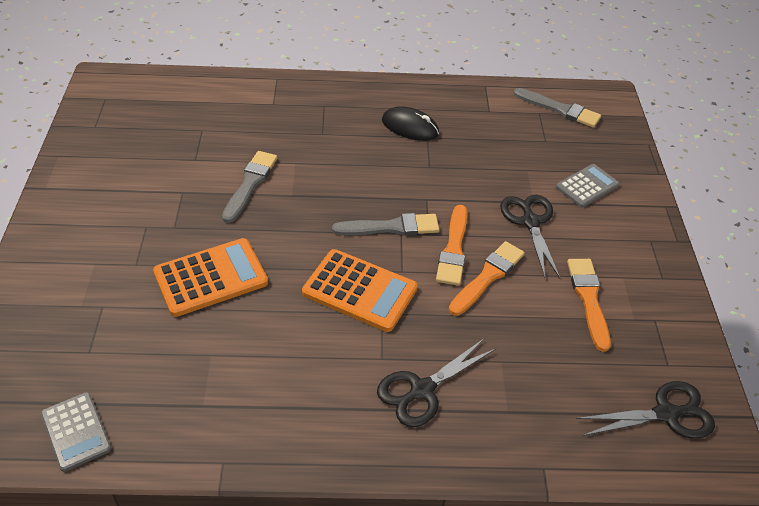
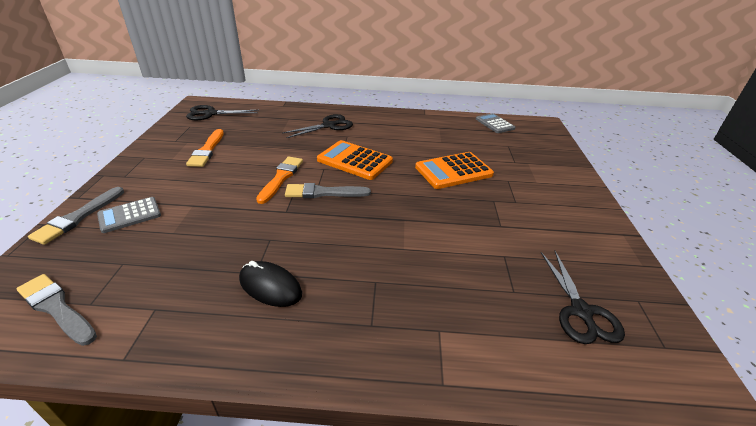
camera: 175 degrees left, 10 degrees down
grey brush [222,151,277,223] -> grey brush moved to [28,187,124,245]
orange brush [449,241,525,316] -> none
black scissors [500,195,560,278] -> black scissors moved to [541,251,625,344]

